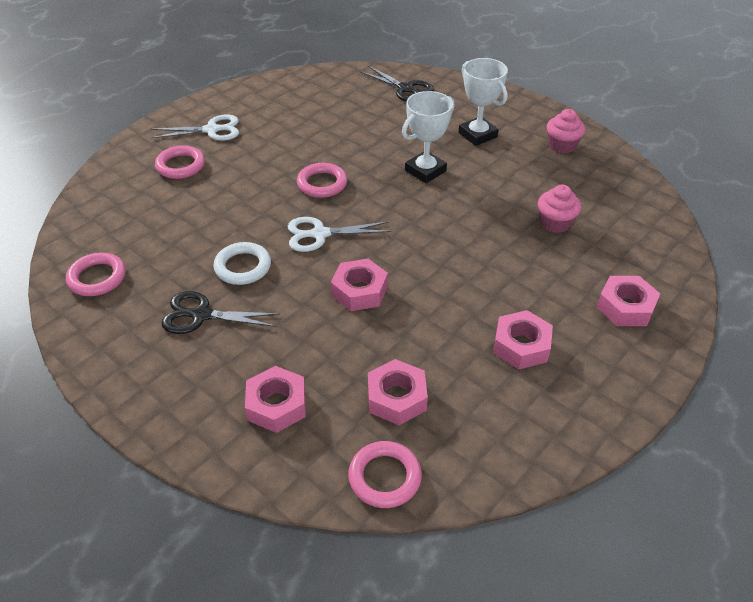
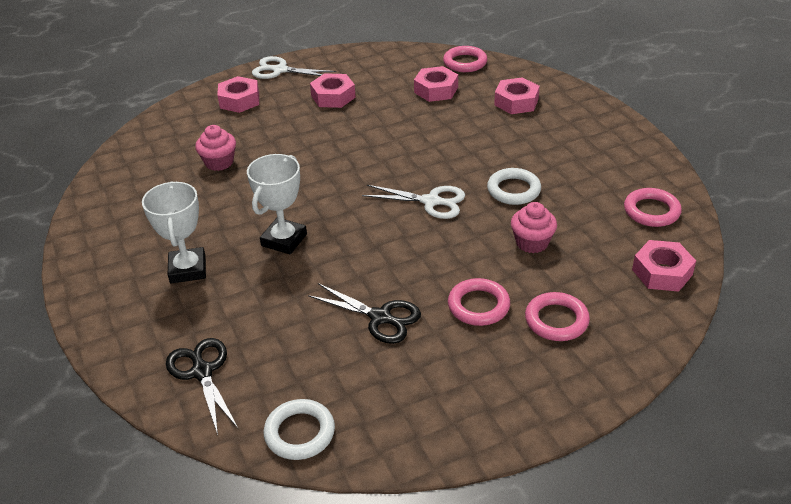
camera: 155 degrees left, 5 degrees down
white scissors [150,114,239,141] -> white scissors moved to [252,56,336,79]
black scissors [161,291,280,334] -> black scissors moved to [308,283,421,344]
pink ring [297,163,347,198] -> pink ring moved to [448,278,510,326]
pink nut [331,259,388,311] -> pink nut moved to [632,240,696,292]
white trophy [402,91,454,183] -> white trophy turned 45 degrees counterclockwise [247,154,307,254]
pink cupcake [547,109,585,153] -> pink cupcake moved to [511,202,557,253]
none -> white ring [264,399,335,460]

